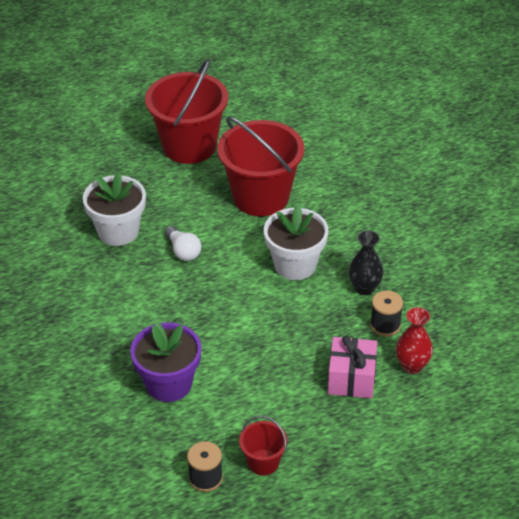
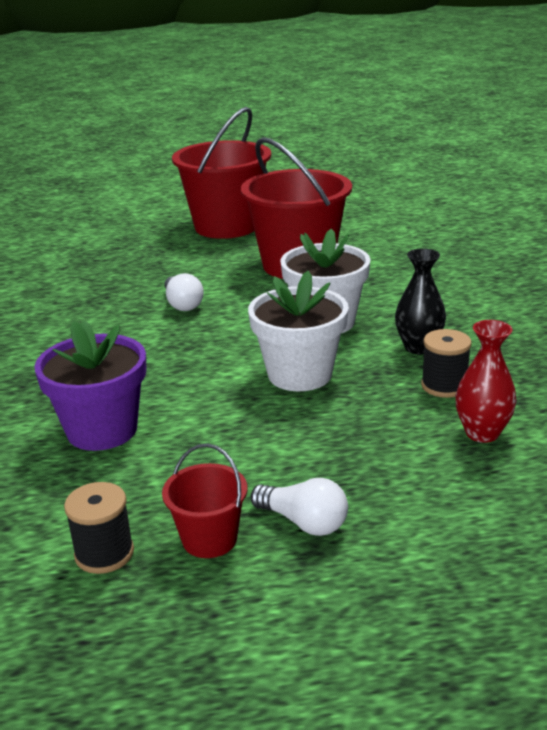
camera: 10 degrees right, 15 degrees down
white flower pot [83,172,146,246] -> white flower pot moved to [248,271,349,391]
pink gift [328,336,377,398] -> none
none -> white light bulb [251,478,348,536]

